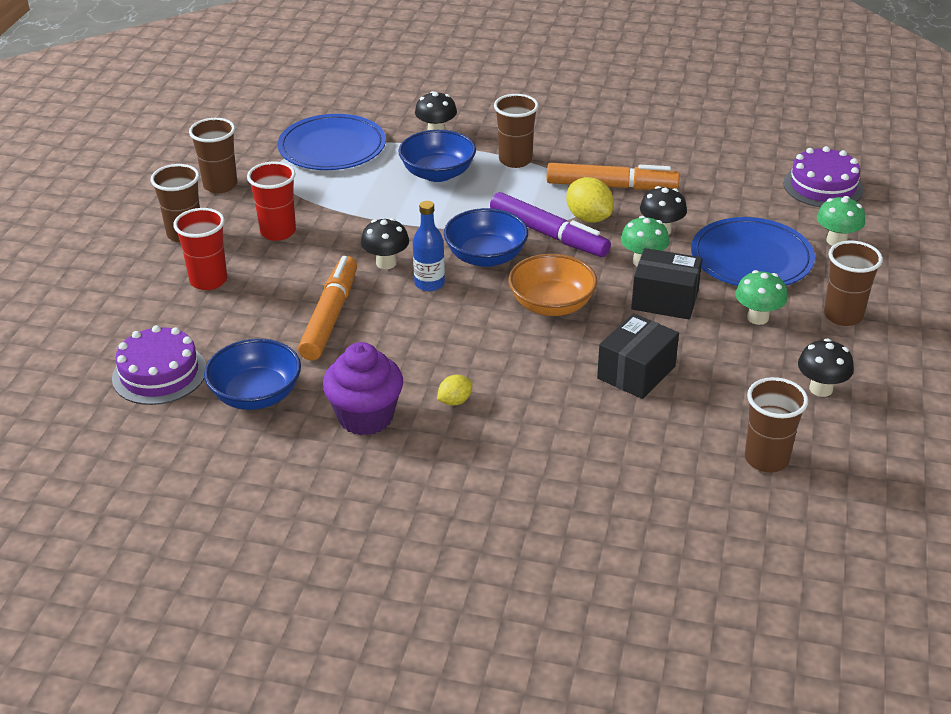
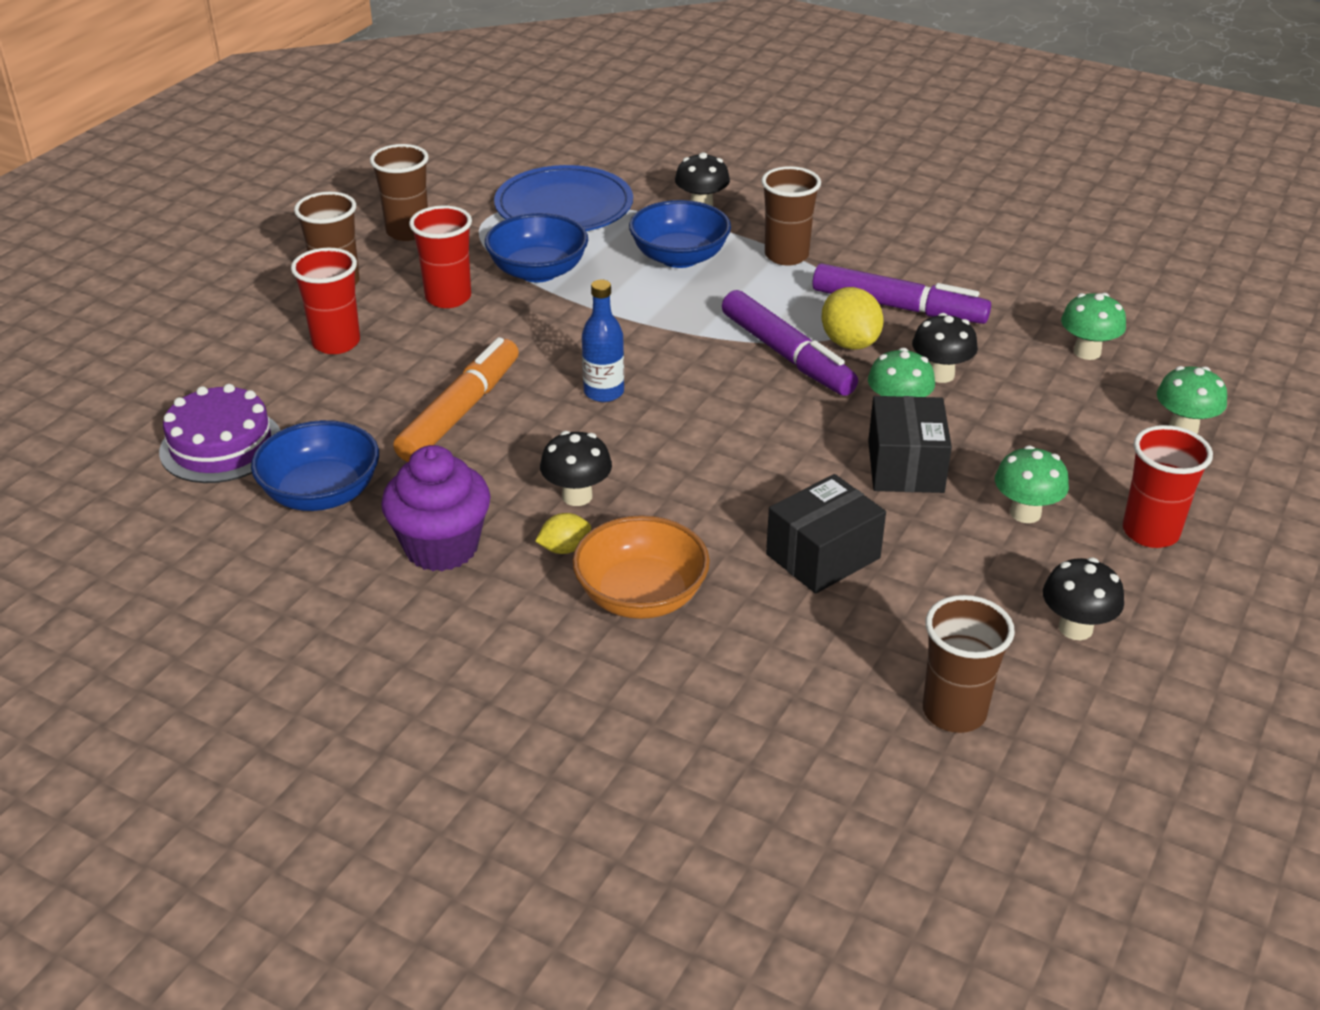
camera: 15 degrees right, 0 degrees up
black mushroom [361,218,409,269] -> black mushroom moved to [540,431,612,506]
blue bowl [444,208,528,267] -> blue bowl moved to [485,213,588,283]
orange bowl [508,254,597,316] -> orange bowl moved to [572,515,710,619]
orange marker [547,163,680,190] -> purple marker [813,263,991,324]
black box [631,248,702,319] -> black box turned 60 degrees clockwise [868,396,952,493]
blue plate [691,217,815,286] -> none
purple cake [783,146,864,207] -> none
brown cup [824,241,883,326] -> red cup [1123,425,1213,548]
none -> green mushroom [1061,293,1126,360]

